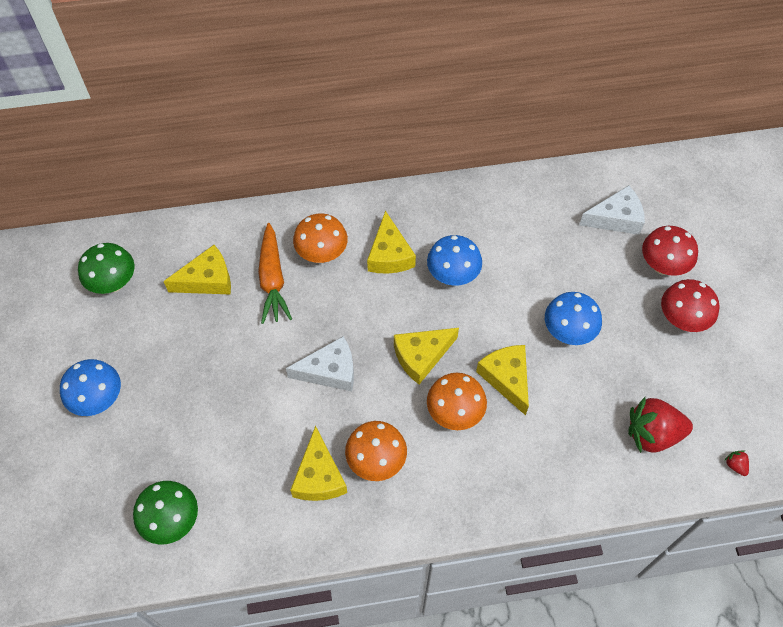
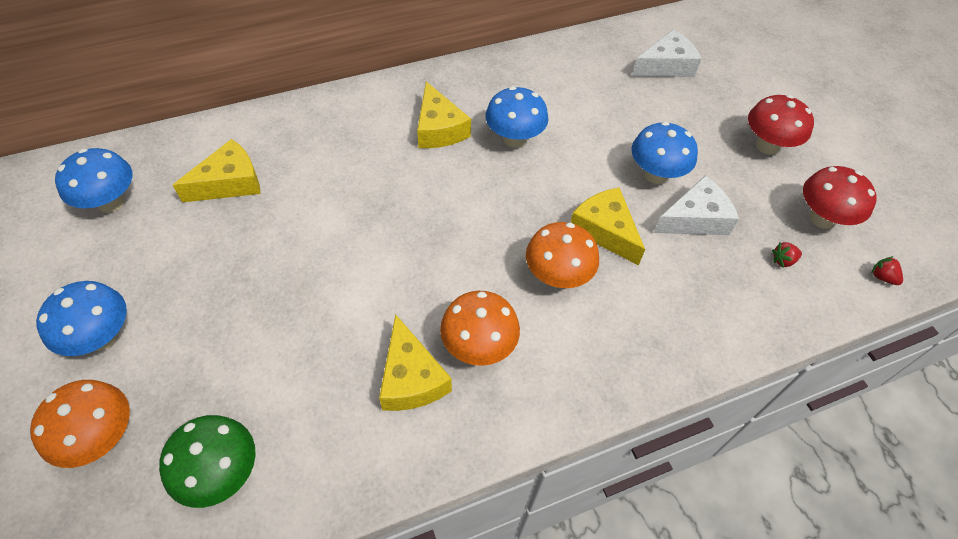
camera: 15 degrees left, 5 degrees down
green mushroom [78,243,135,294] -> blue mushroom [55,148,133,213]
orange carrot [258,223,292,324] -> none
white cheese [286,336,354,392] -> white cheese moved to [653,176,739,235]
orange mushroom [293,213,348,263] -> orange mushroom moved to [30,380,130,468]
yellow cheese [394,328,459,384] -> none
red strawberry [628,397,693,453] -> red strawberry [772,242,802,268], size x0.40
red mushroom [642,226,698,276] -> red mushroom moved to [803,166,877,229]

